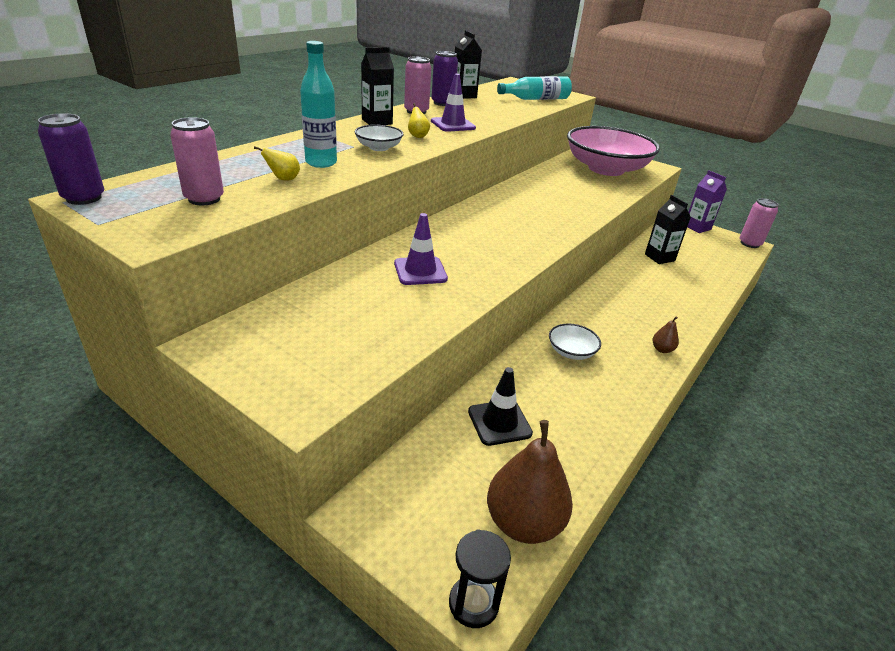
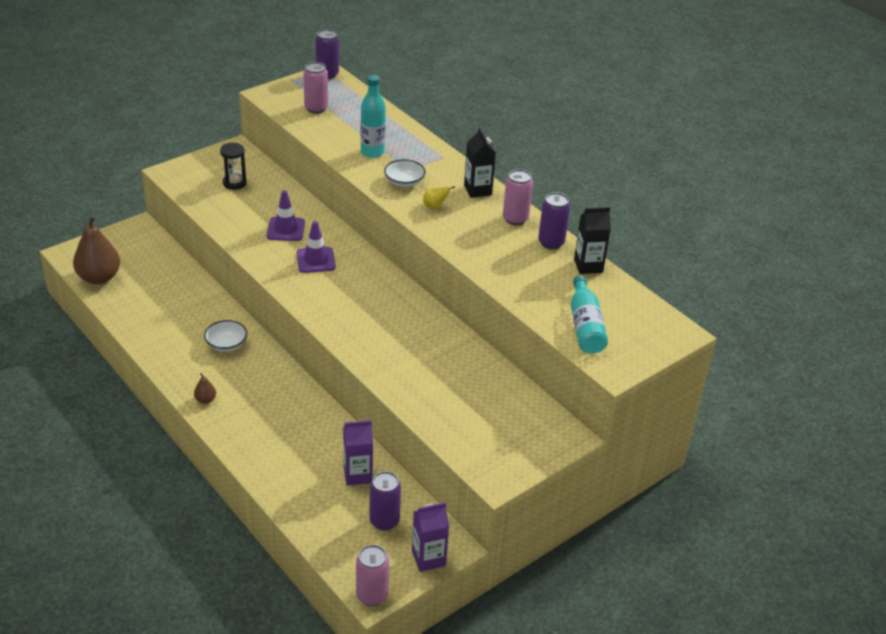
camera: 105 degrees right, 5 degrees up
yellow pear [254,146,300,181] -> none
purple traffic cone [431,74,476,132] -> purple traffic cone moved to [297,221,336,273]
black hourglass [449,529,511,628] -> black hourglass moved to [220,143,247,190]
black traffic cone [468,367,533,446] -> none
pink bowl [567,126,660,176] -> none
black carton [645,195,691,264] -> purple carton [343,420,373,486]
none -> purple can [369,471,401,531]

